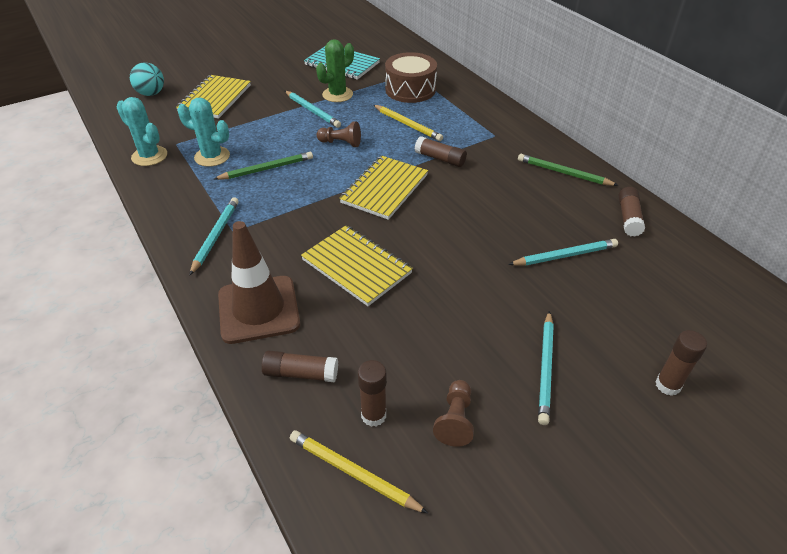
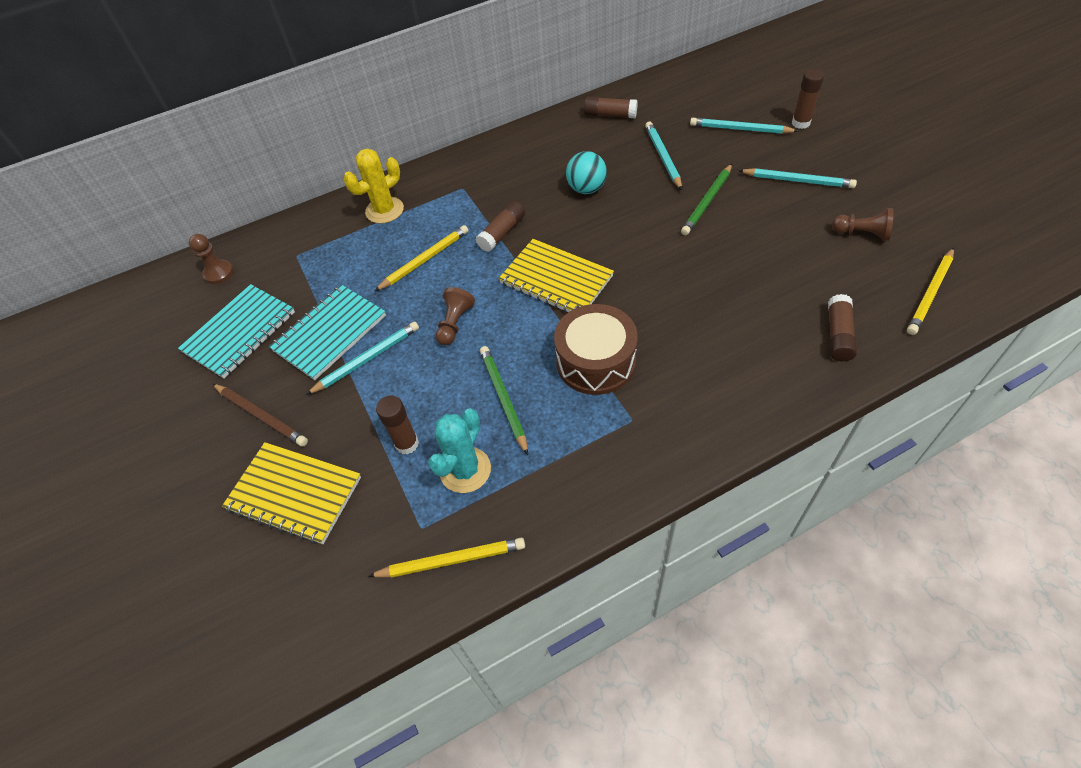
camera: 80 degrees left, 10 degrees up
turquoise cactus [117,97,167,166] -> yellow pencil [368,538,525,577]
turquoise ball [130,62,164,96] -> turquoise ball moved to [566,151,607,194]
turquoise pencil [190,197,239,275] -> turquoise pencil moved to [690,118,798,134]
brown traffic cone [218,221,300,344] -> none
yellow notebook [301,225,413,306] -> none
green cactus [316,39,354,102] -> turquoise notebook [269,284,386,380]
brown glue stick [358,360,387,427] -> brown glue stick moved to [376,396,419,455]
brown drum [385,52,437,103] -> brown drum moved to [554,304,638,395]
green pencil [518,154,619,186] -> green pencil moved to [681,164,732,235]
none -> brown pawn [189,234,234,284]
none -> brown pencil [213,384,308,447]
none -> yellow cactus [344,149,404,224]

